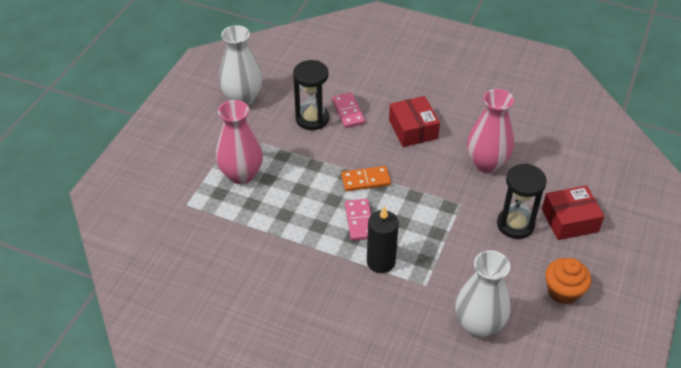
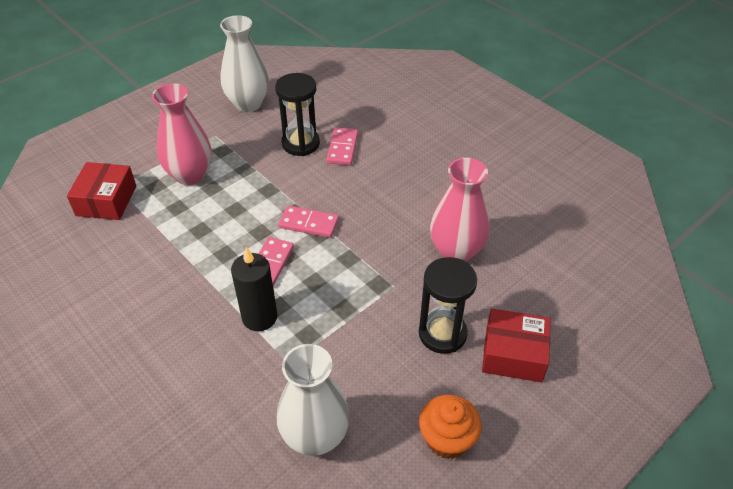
camera: 25 degrees right, 0 degrees up
orange domino [341,166,391,191] -> pink domino [279,206,339,238]
red box [389,96,440,147] -> red box moved to [67,162,136,220]

